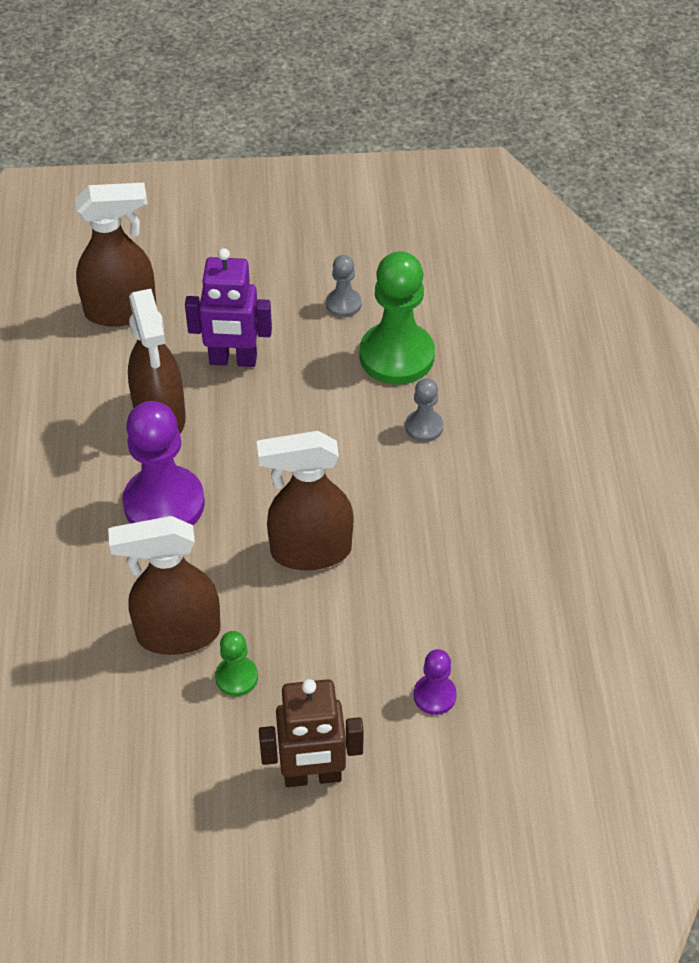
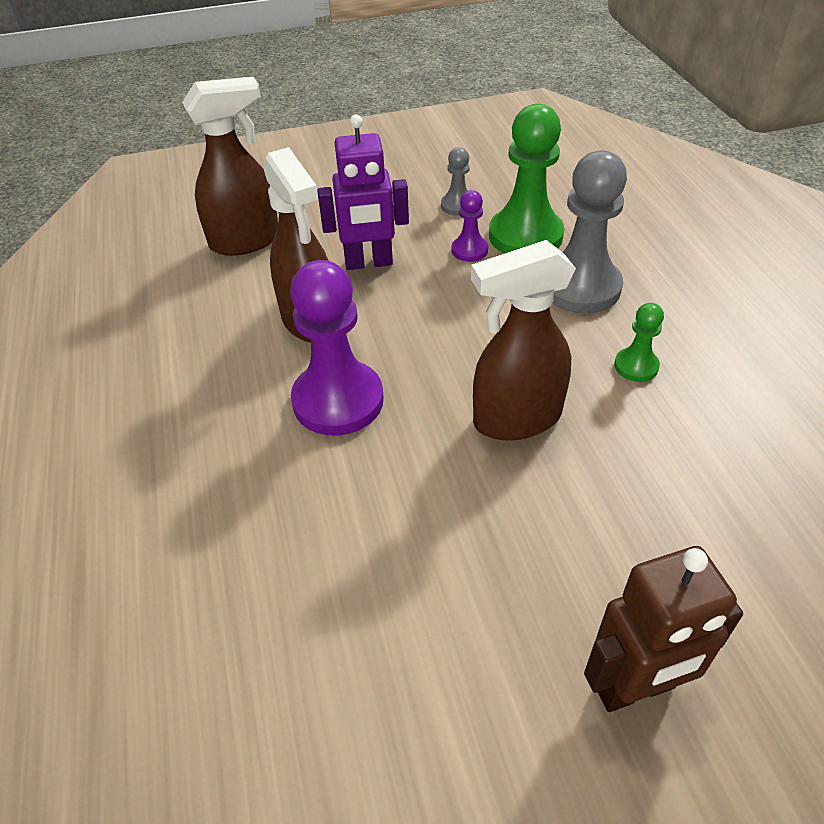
camera: 10 degrees left, 5 degrees down
brown spray bottle [108,516,221,655] -> none
green pawn [215,631,258,696] -> green pawn moved to [614,303,664,382]
grey pawn [405,378,443,442] -> grey pawn [552,150,627,314], size x2.06
purple pawn [413,649,457,715] -> purple pawn moved to [452,190,488,262]

